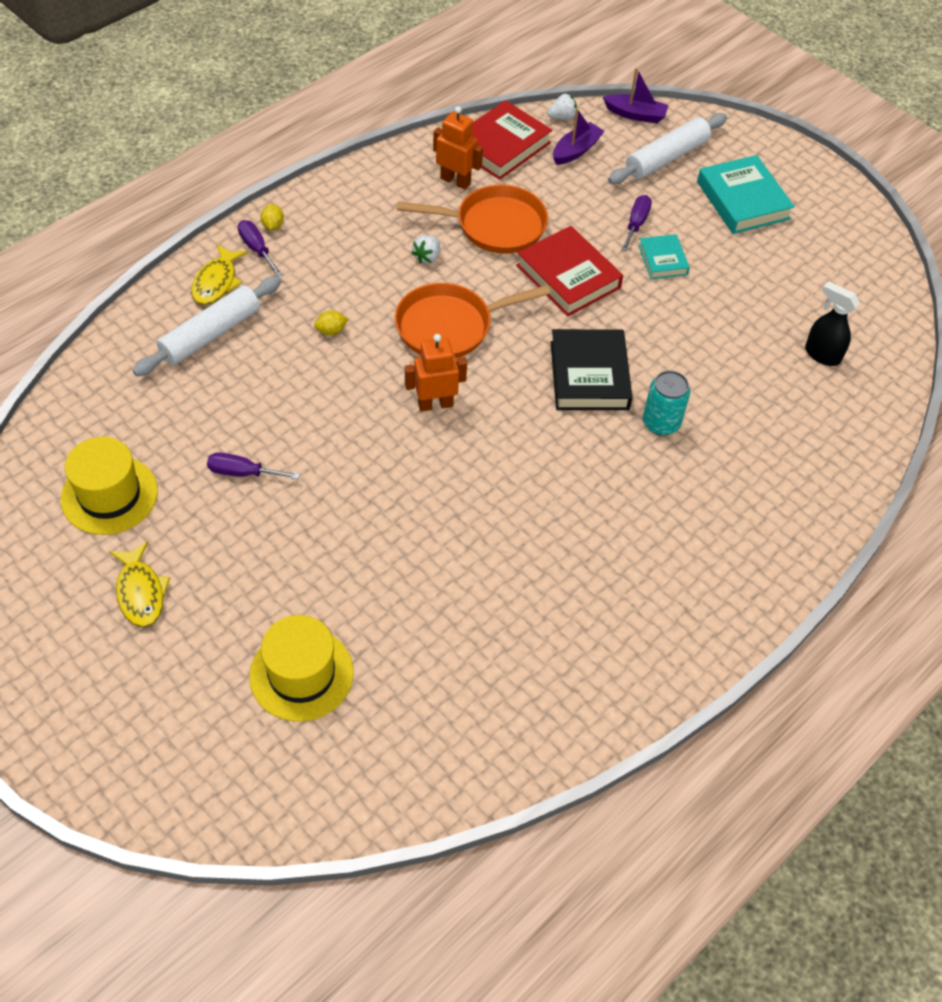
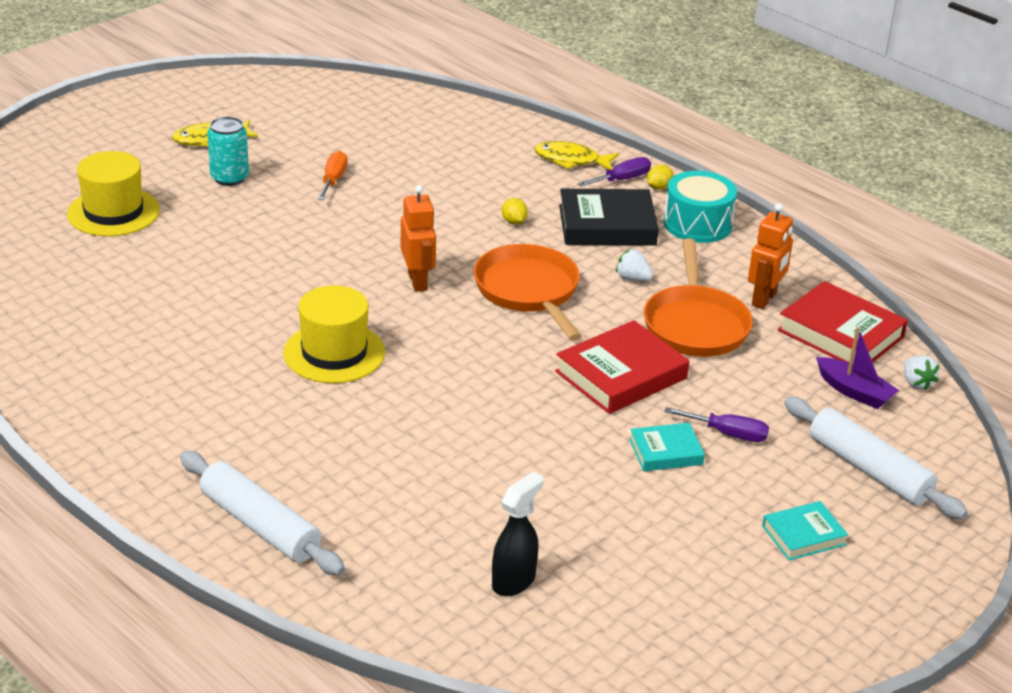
camera: 90 degrees right, 20 degrees down
yellow hat [61,437,158,535] -> yellow hat moved to [283,285,385,383]
white rolling pin [132,276,281,376] -> white rolling pin moved to [180,451,345,575]
purple screwdriver [207,452,300,479] -> orange screwdriver [318,151,347,200]
yellow lemon [261,204,284,230] -> yellow lemon turned 45 degrees counterclockwise [647,165,674,190]
black book [551,329,633,410] -> black book moved to [559,189,659,245]
purple boat [603,68,669,123] -> none
turquoise can [643,370,690,436] -> turquoise can moved to [207,116,249,186]
turquoise book [697,155,795,234] -> turquoise book [762,501,848,561], size x0.57
none -> turquoise drum [664,171,737,243]

